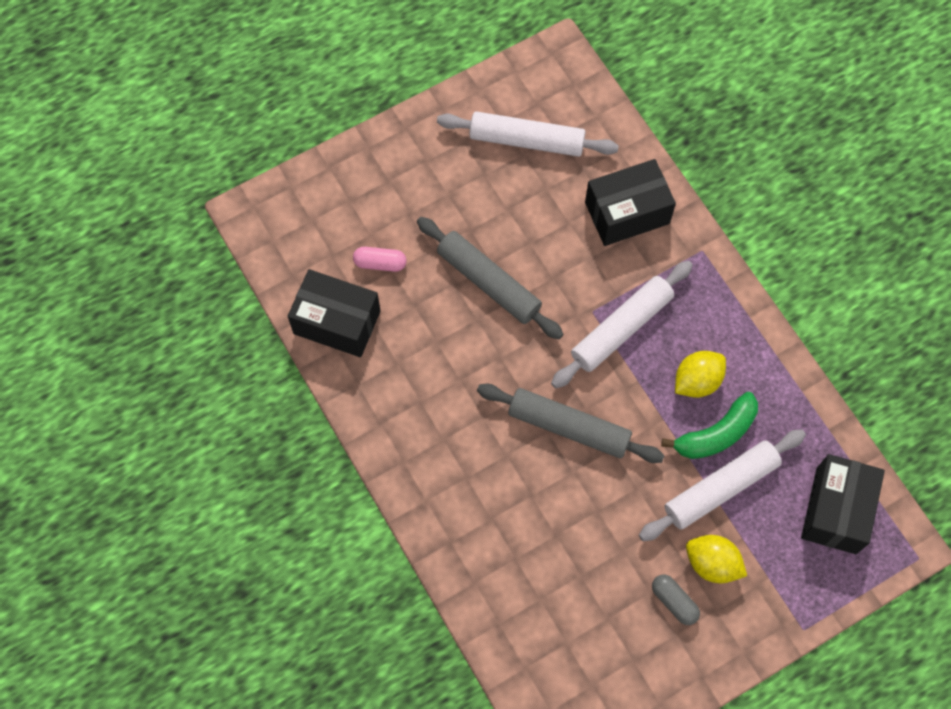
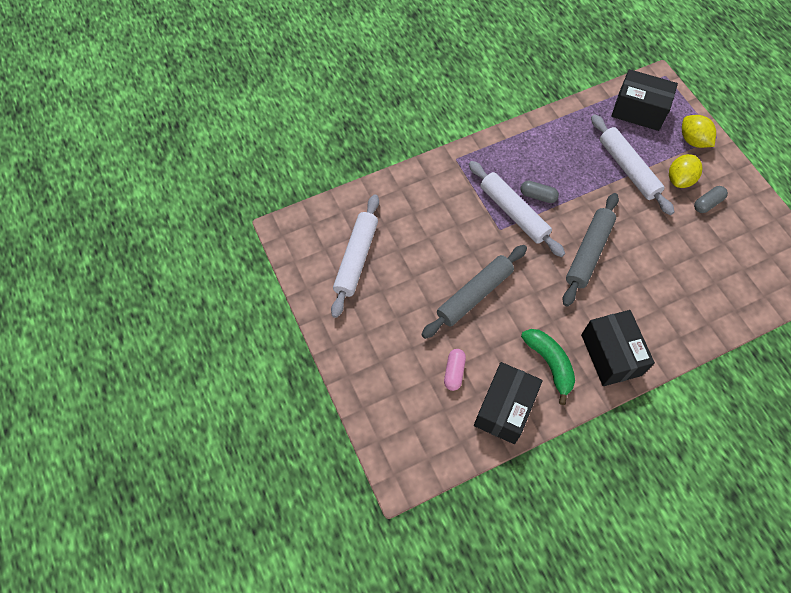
camera: 85 degrees left, 5 degrees down
black box [585,159,676,246] -> black box moved to [581,310,655,386]
green banana [661,392,758,459] -> green banana moved to [521,329,575,405]
yellow lemon [675,351,726,398] -> yellow lemon moved to [682,115,716,148]
none -> grey capsule [520,181,559,203]

